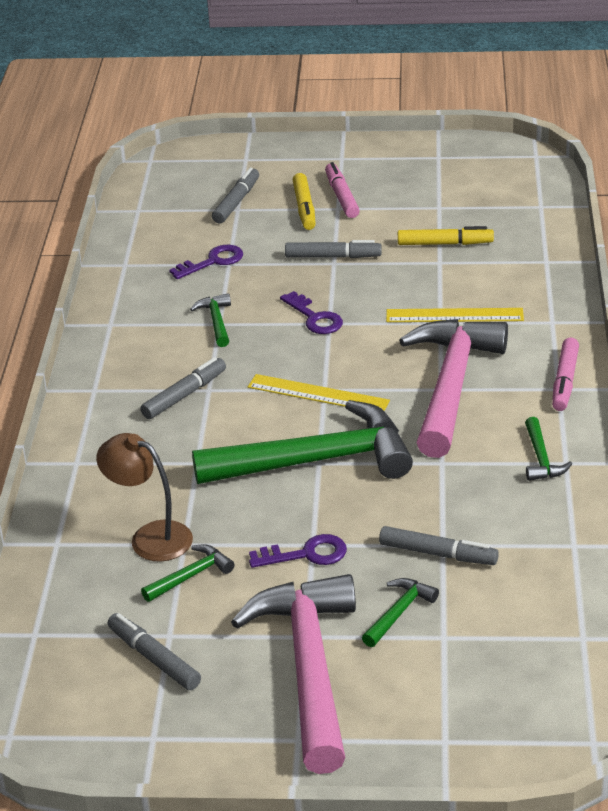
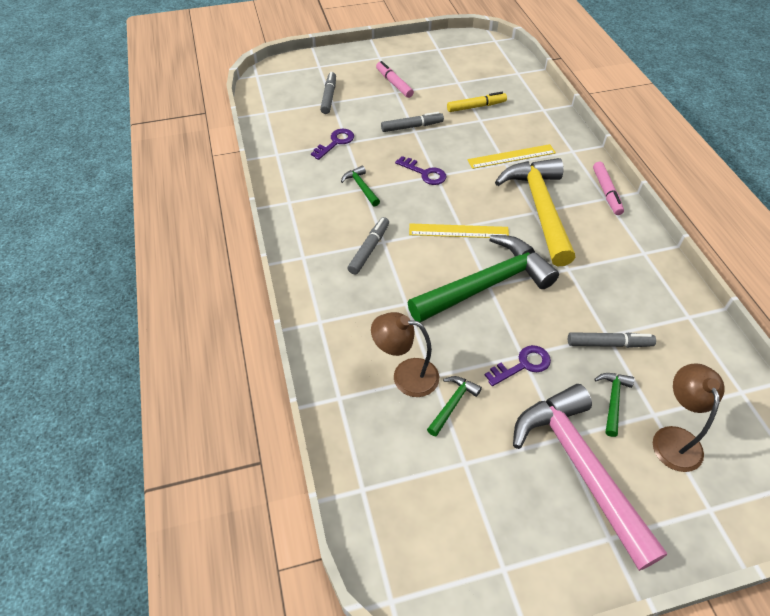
camera: 20 degrees left, 15 degrees up
grey marker [108,613,201,690] -> none
yellow marker [293,173,316,230] -> none
pink hammer [399,319,508,458] -> yellow hammer [495,158,575,266]
green hammer [525,417,572,481] -> none
none -> brown lamp [653,363,725,472]

